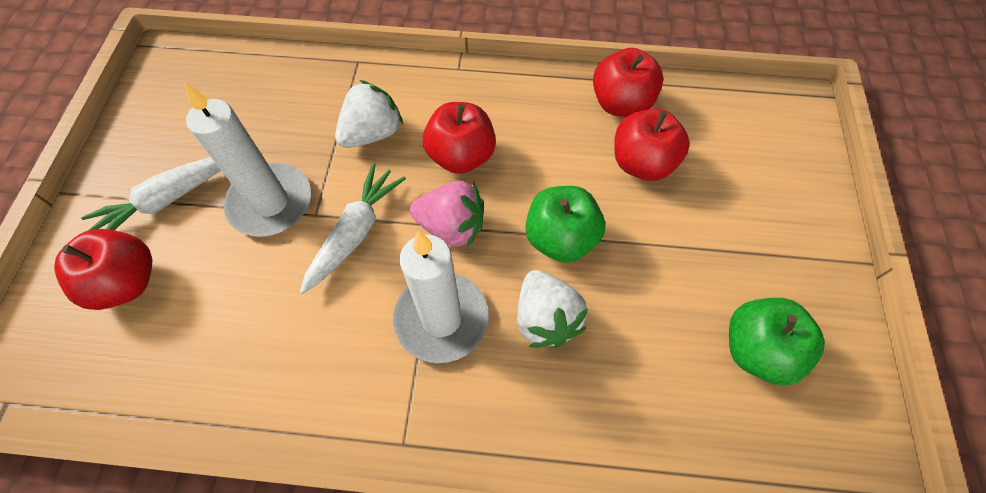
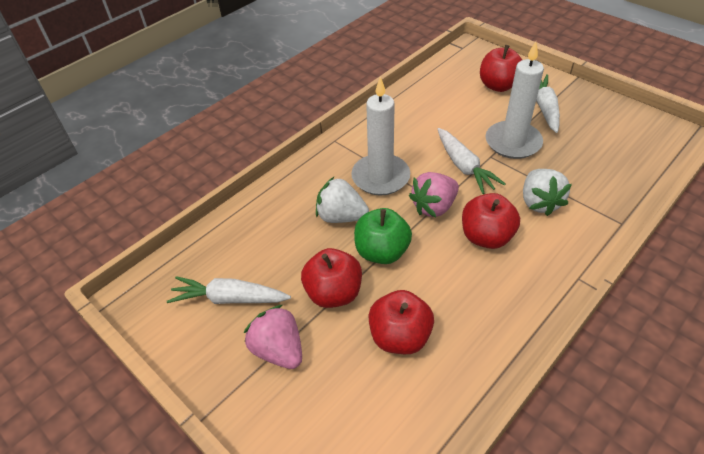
camera: 130 degrees right, 15 degrees down
red apple [593,48,663,117] -> red apple moved to [301,248,362,308]
green apple [729,298,825,385] -> white carrot [167,276,291,304]
none -> pink strawberry [244,305,302,369]

